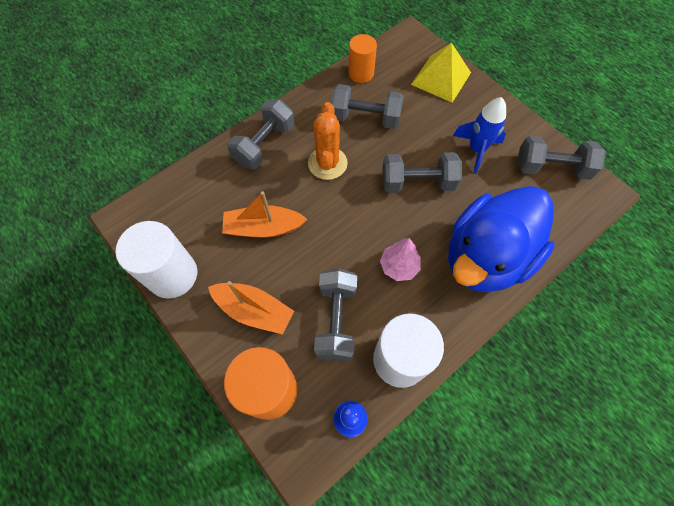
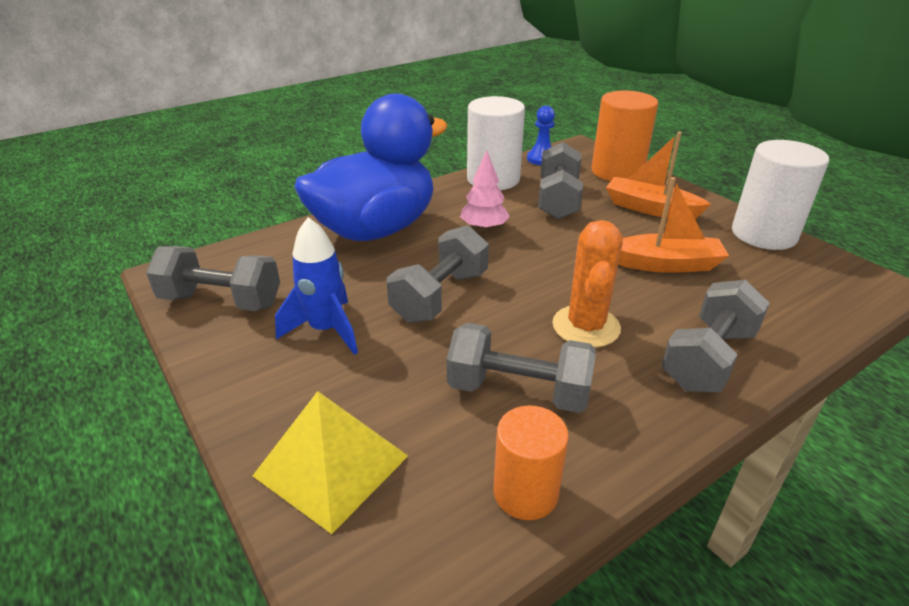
camera: 175 degrees left, 30 degrees down
grey dumbbell [382,152,462,193] -> grey dumbbell turned 60 degrees counterclockwise [387,225,489,323]

